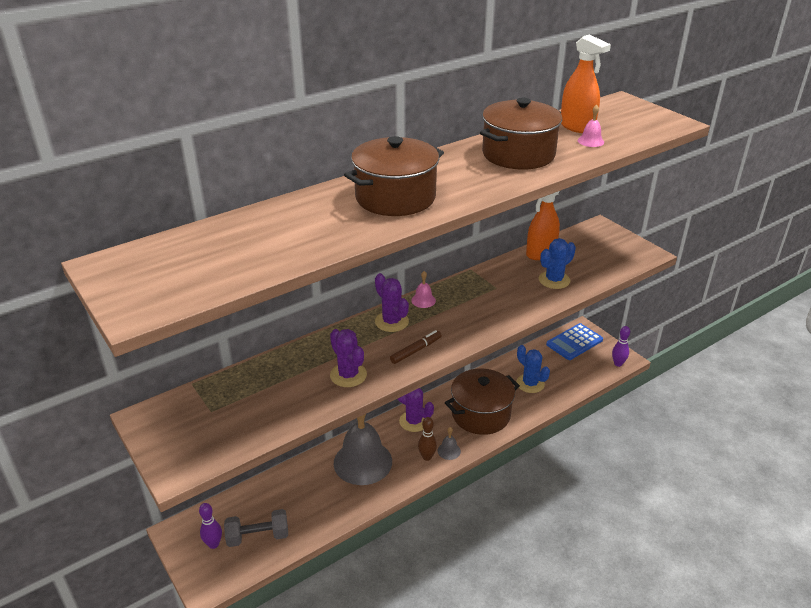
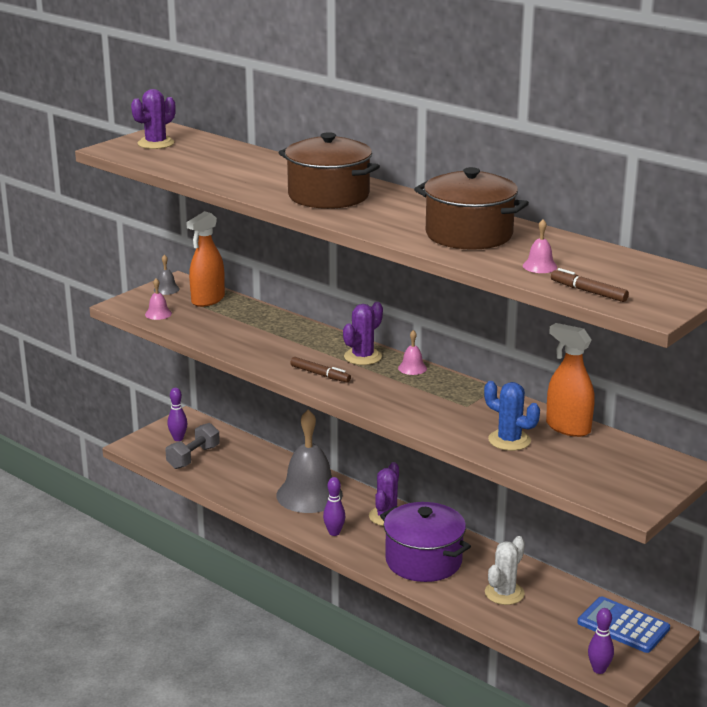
camera: 75 degrees right, 10 degrees down
grey dumbbell [224,509,288,547] -> grey dumbbell turned 60 degrees clockwise [166,423,220,469]
purple cactus [330,329,367,387] -> purple cactus moved to [131,89,176,149]
brown bowling pin [418,417,437,461] -> purple bowling pin [323,477,346,536]
grey bell [438,427,461,460] -> grey bell moved to [154,255,180,295]
brown pot [445,368,520,435] -> purple pot [380,502,471,582]
blue cactus [516,345,550,393] -> white cactus [485,536,525,605]
orange spray bottle [561,35,611,133] -> orange spray bottle moved to [186,211,225,307]
none -> pink bell [145,278,172,320]
none -> brown marker [551,268,629,302]

